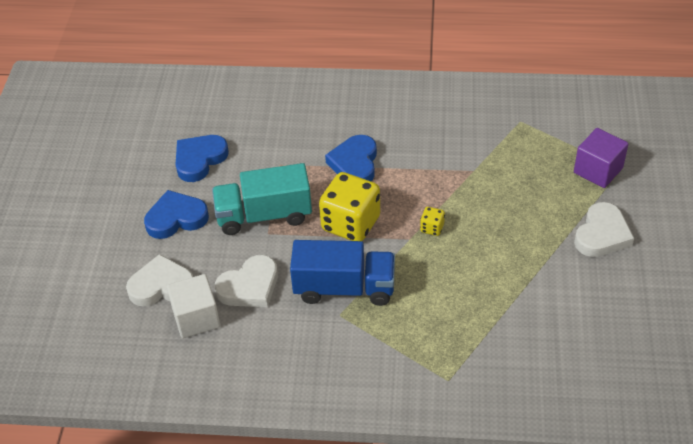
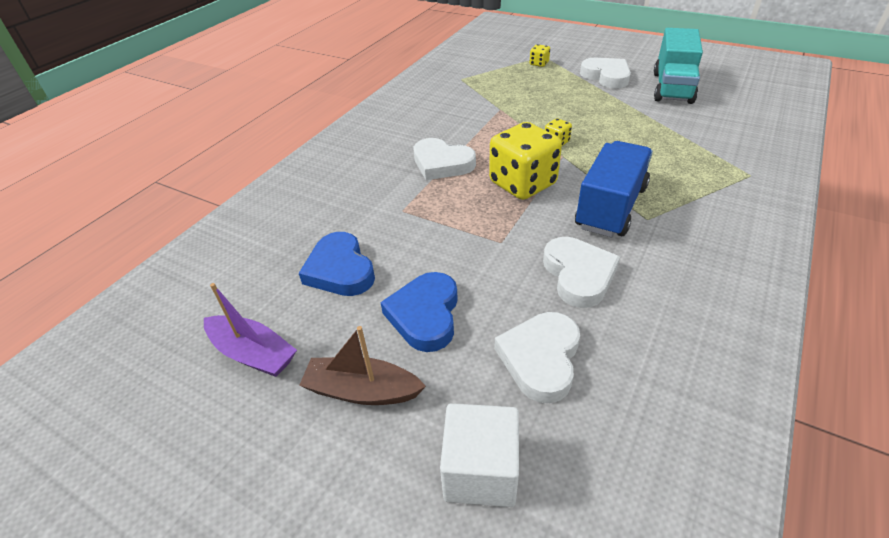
camera: 65 degrees left, 5 degrees down
white cube [167,274,220,338] -> white cube moved to [440,403,519,507]
turquoise truck [212,163,312,235] -> turquoise truck moved to [654,28,703,104]
blue heart [325,135,377,181] -> white heart [413,138,476,180]
purple cube [574,128,628,188] -> yellow dice [530,44,550,67]
none -> purple boat [204,283,297,377]
none -> brown boat [299,326,426,405]

